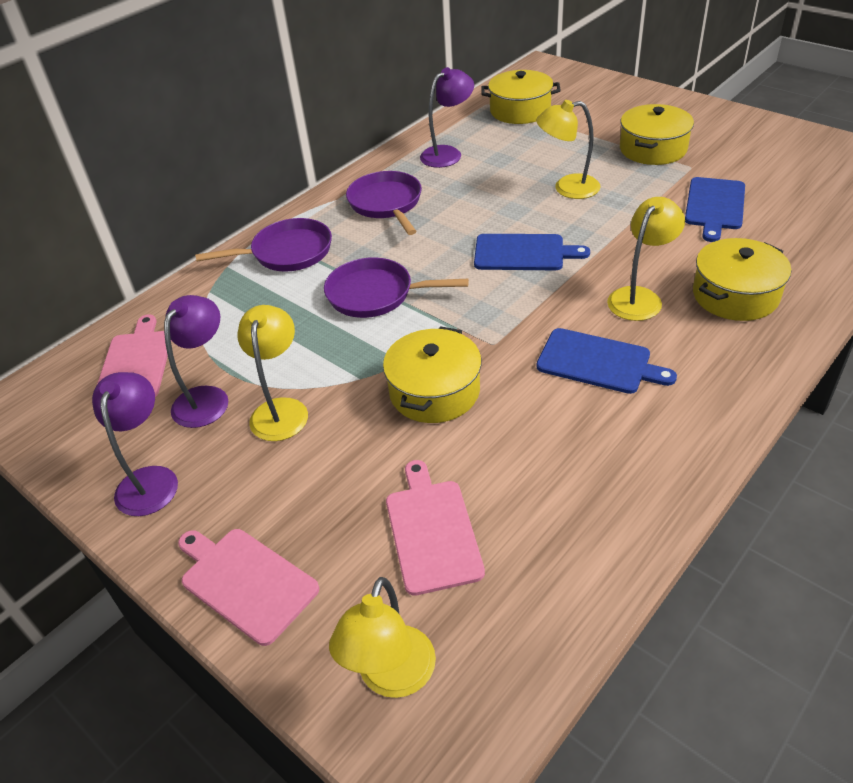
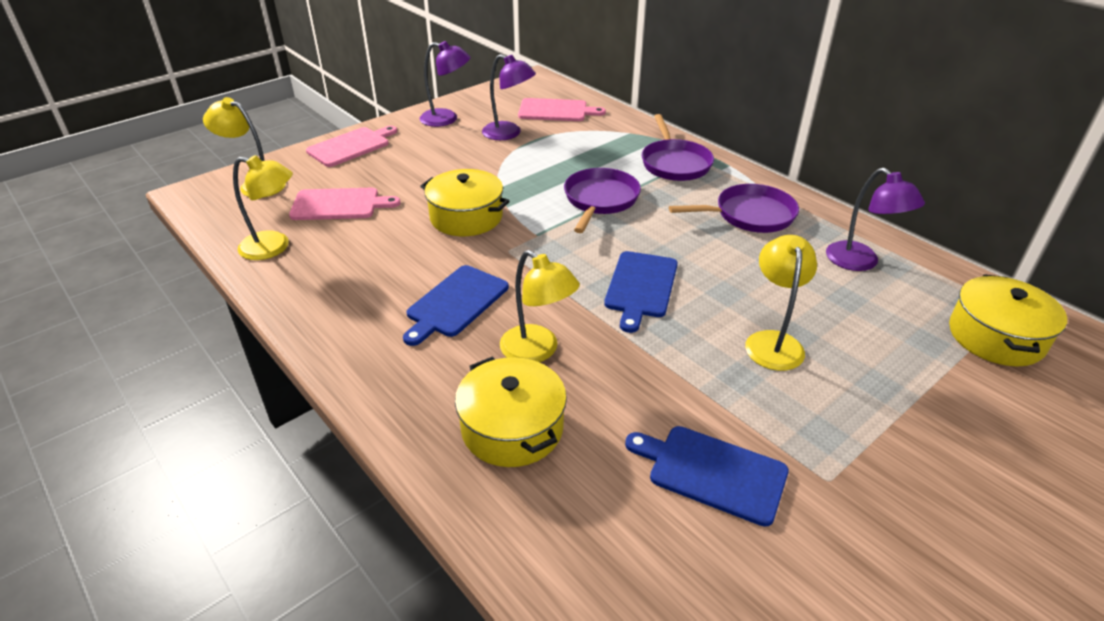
camera: 95 degrees right, 5 degrees down
yellow lamp [237,305,308,441] -> yellow lamp moved to [233,155,293,260]
yellow pot [620,104,694,165] -> none

